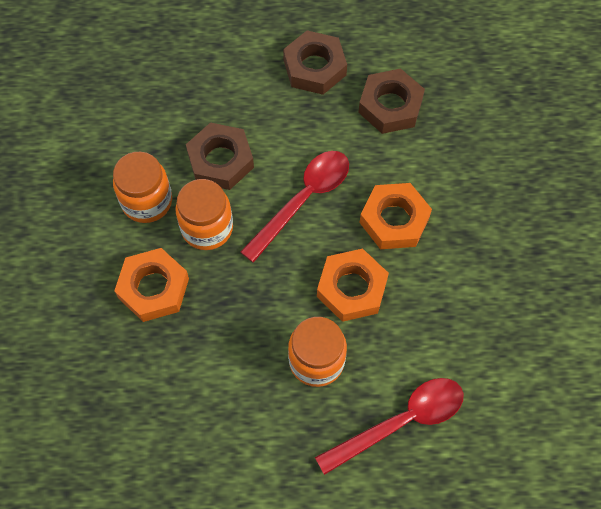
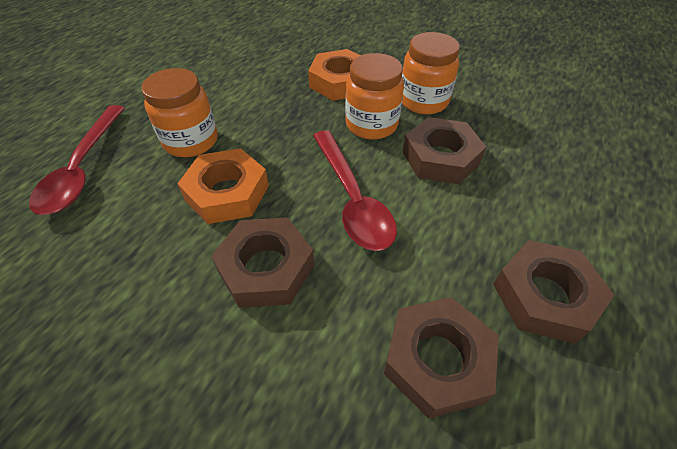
camera: 120 degrees right, 15 degrees down
orange nut [360,183,432,249] -> brown nut [211,217,314,308]

